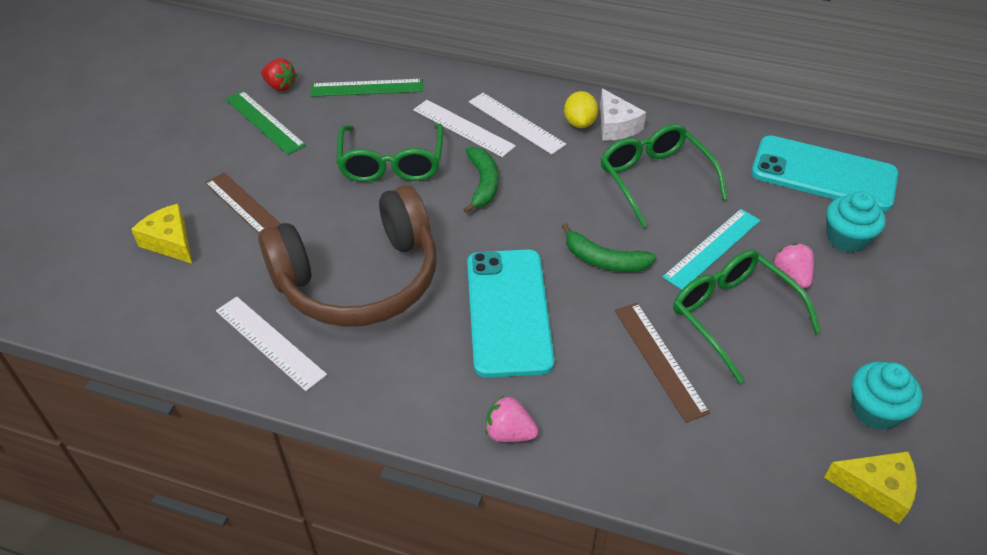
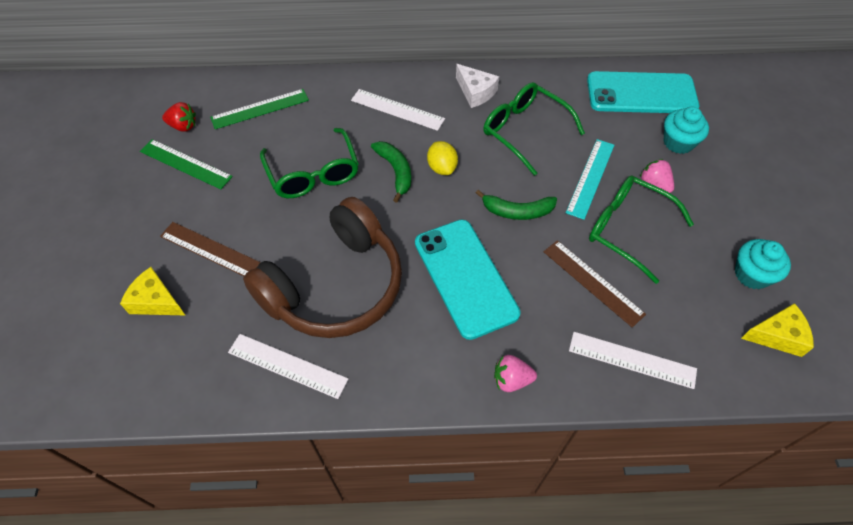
camera: 20 degrees left, 10 degrees up
white ruler [413,100,516,157] -> white ruler moved to [569,332,697,389]
yellow lemon [564,91,598,128] -> yellow lemon moved to [427,141,458,175]

